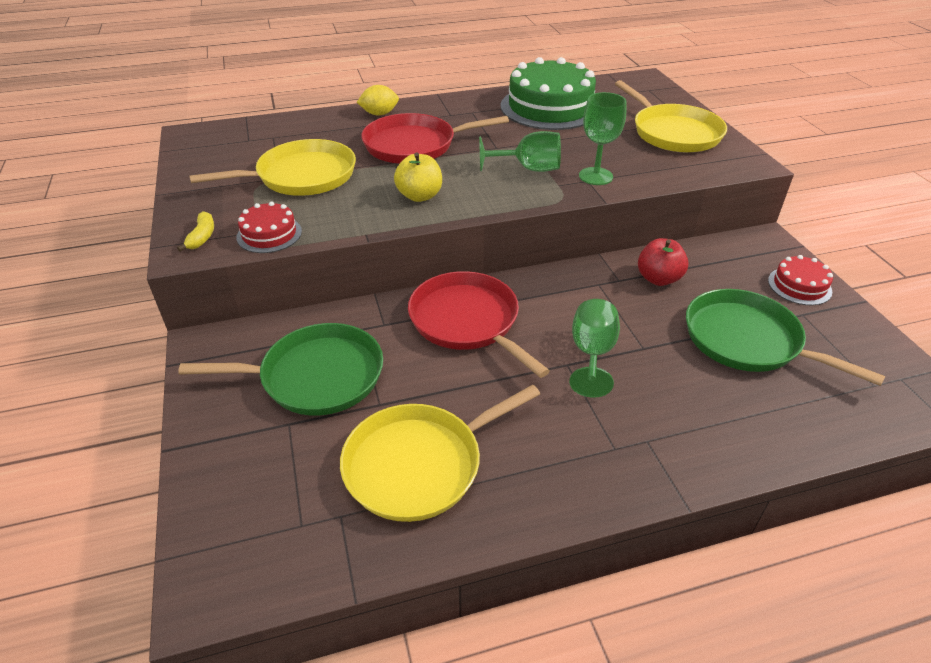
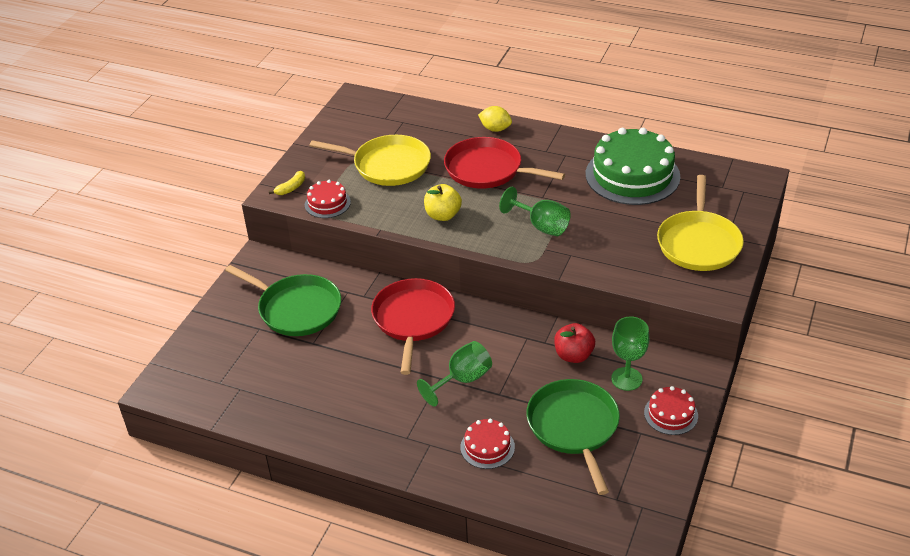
camera: 40 degrees right, 0 degrees up
yellow pan [340,385,540,522] -> none
green goblet [579,92,627,185] -> green goblet moved to [611,317,649,391]
none -> red cake [460,419,515,469]

